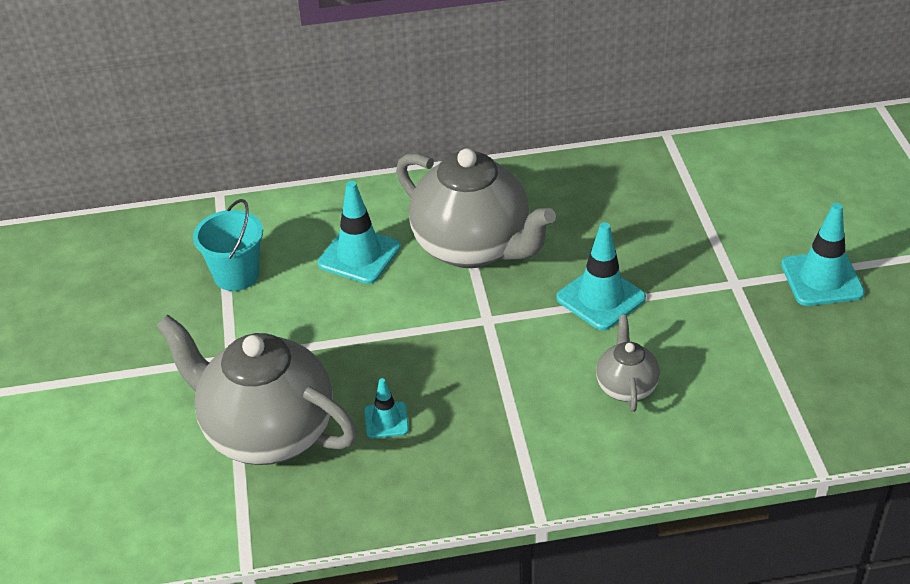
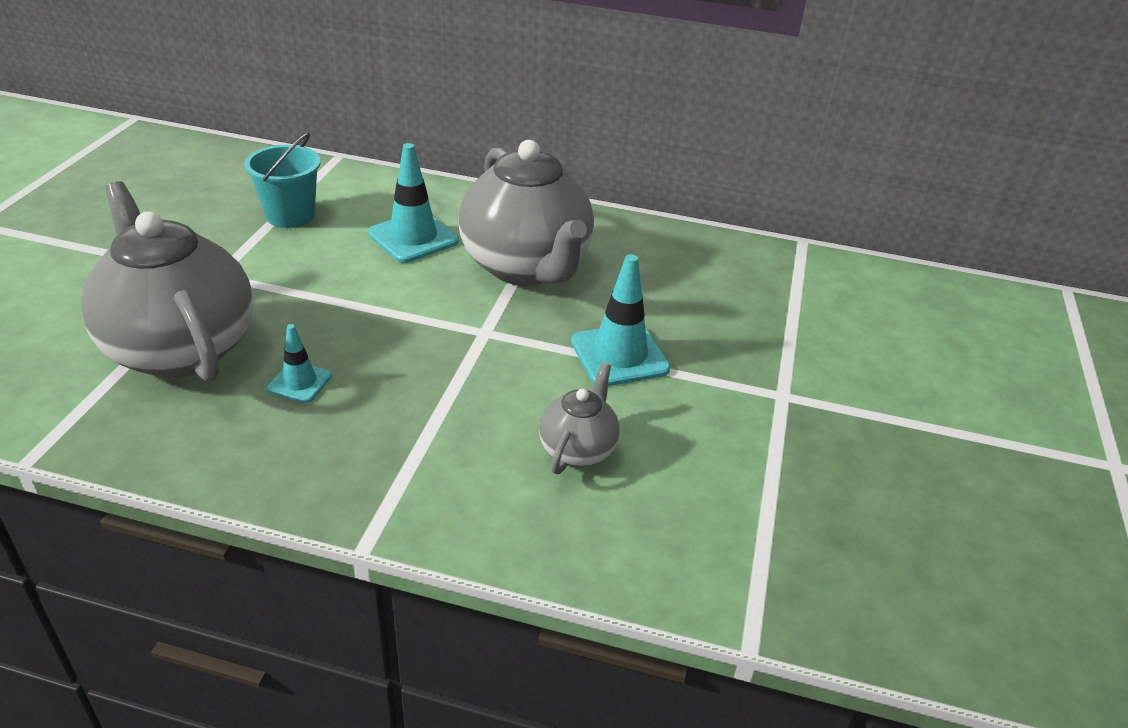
camera: 20 degrees right, 5 degrees down
turquoise traffic cone [781,203,865,306] -> none

